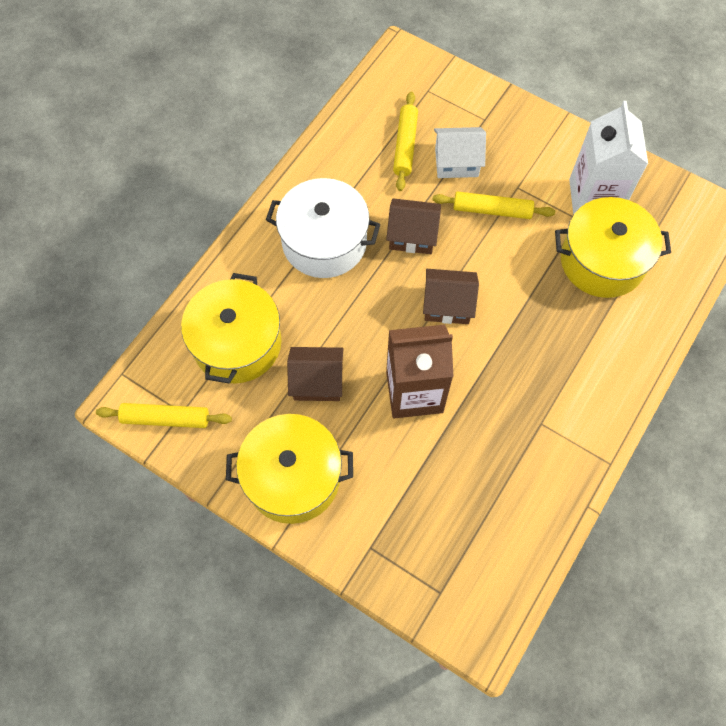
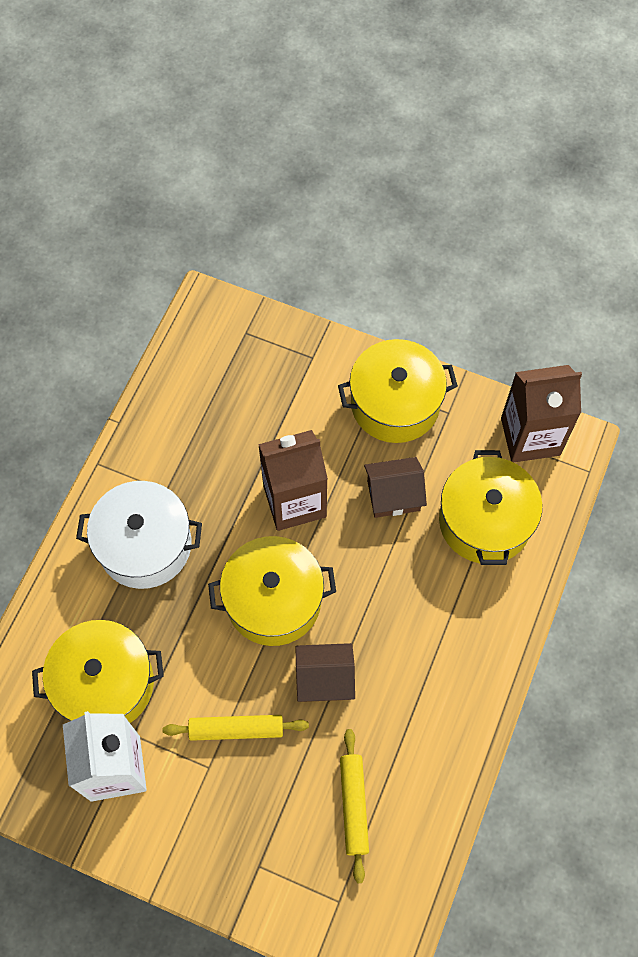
camera: 170 degrees right, 0 degrees up
yellow rolling pin [96,403,232,428] -> brown carton [501,365,582,463]
white pot [266,178,380,278] -> white pot moved to [76,481,202,589]
brown house [423,269,479,324] -> yellow pot [208,536,336,646]
white house [434,127,486,178] -> none

